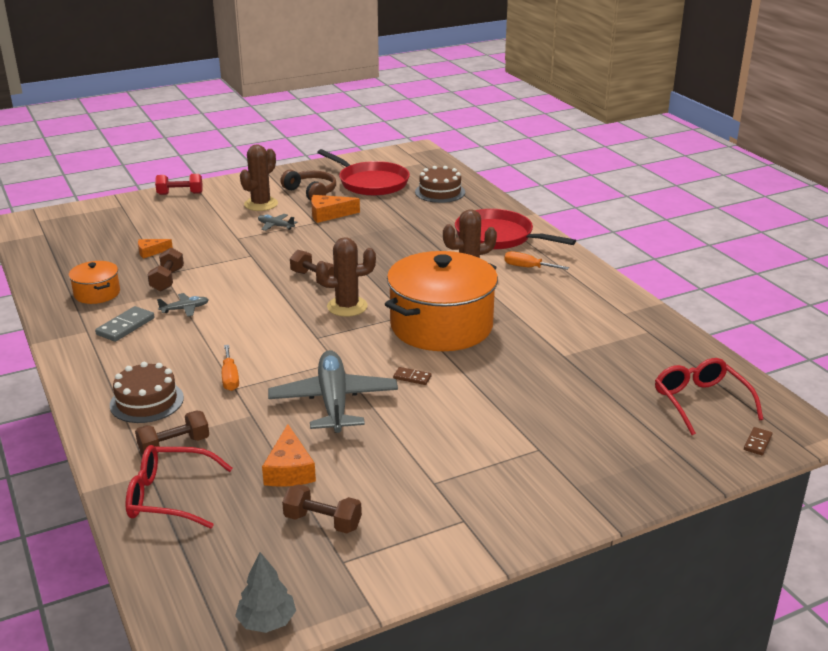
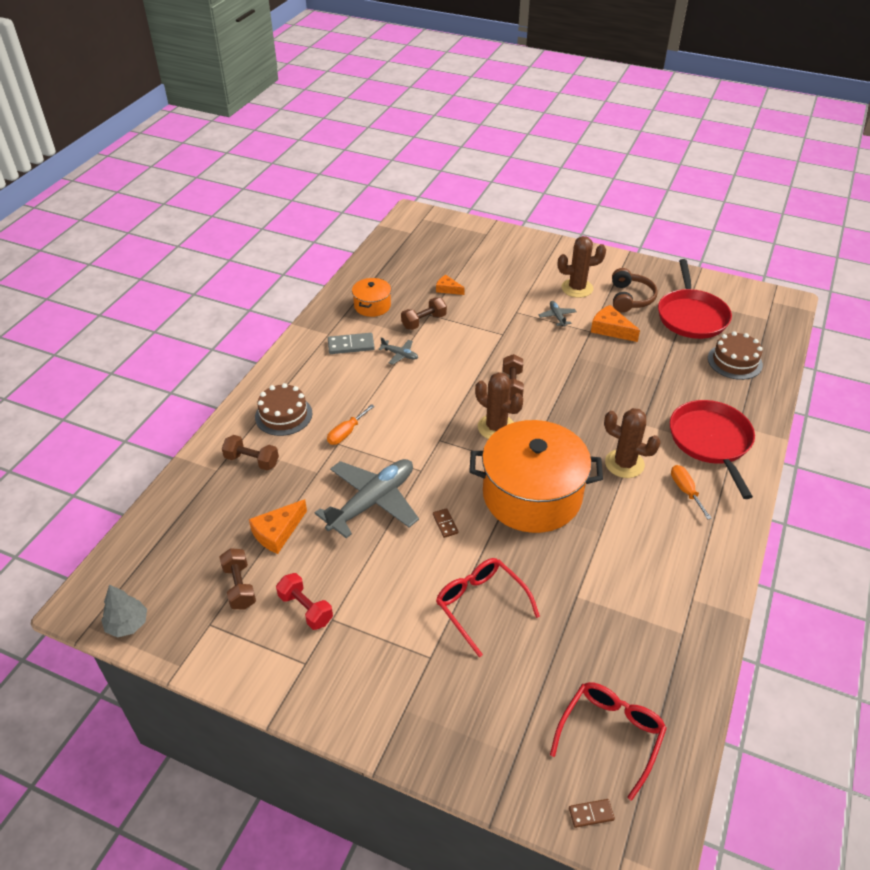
camera: 50 degrees right, 15 degrees up
red glasses [126,445,233,529] -> red glasses moved to [436,558,540,657]
red dumbbell [155,174,203,195] -> red dumbbell moved to [276,573,333,630]

